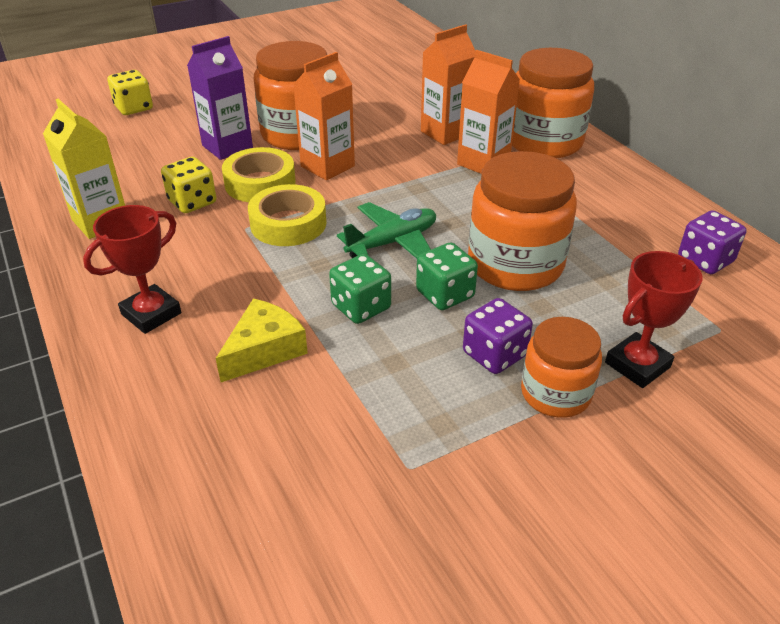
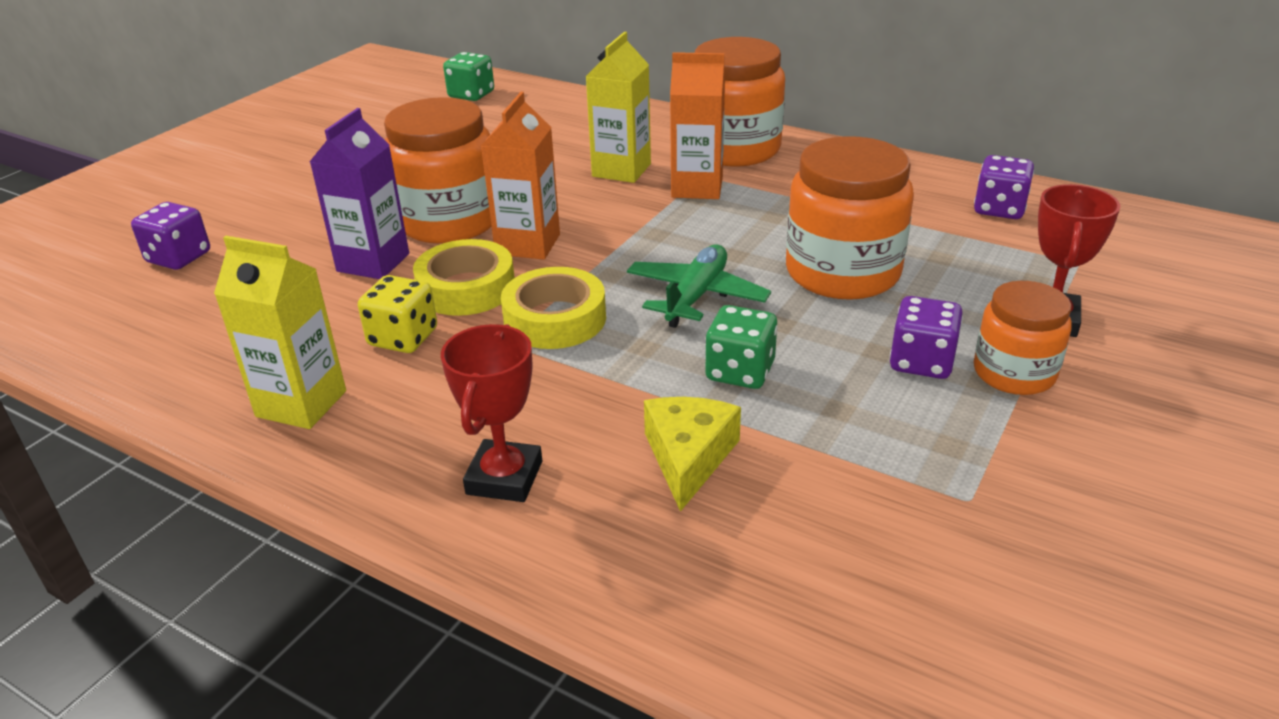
camera: 30 degrees left, 5 degrees down
yellow dice [107,70,153,115] -> purple dice [131,202,210,270]
green dice [416,242,478,310] -> green dice moved to [443,52,494,101]
orange carton [421,24,475,145] -> yellow carton [585,32,651,183]

